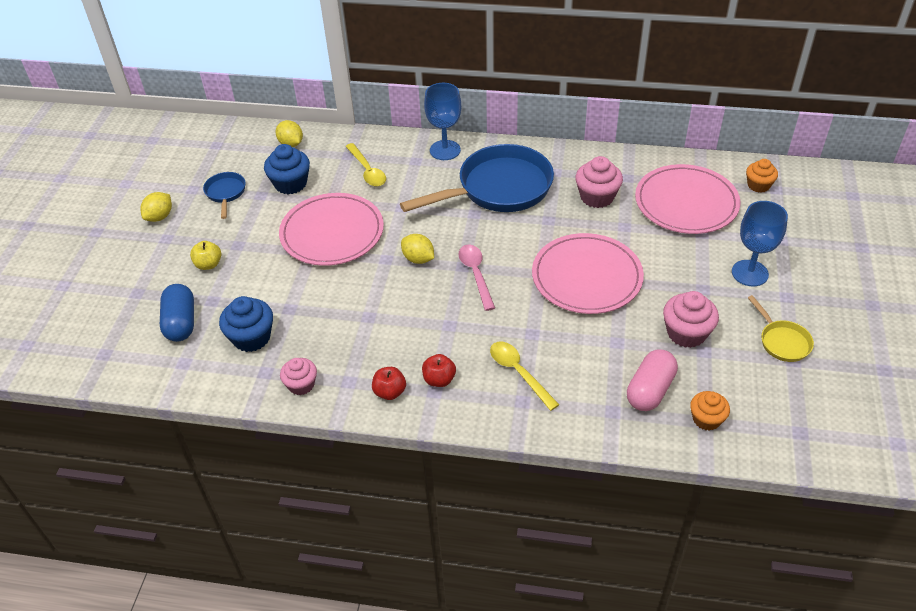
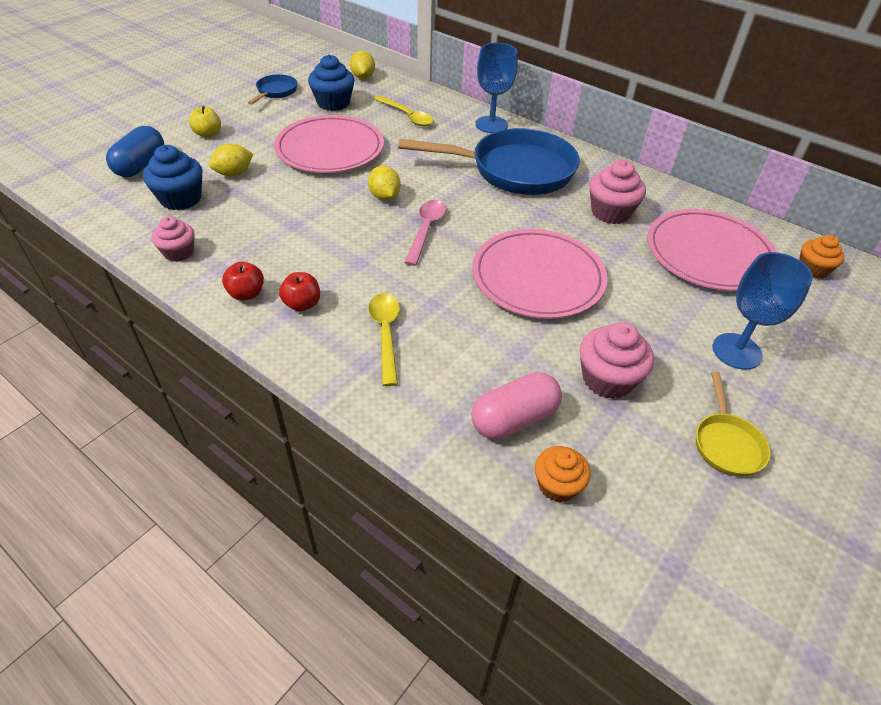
camera: 25 degrees right, 0 degrees up
yellow lemon [140,192,172,222] -> yellow lemon moved to [209,144,253,176]
yellow spoon [345,143,386,187] -> yellow spoon turned 45 degrees counterclockwise [374,96,434,126]

